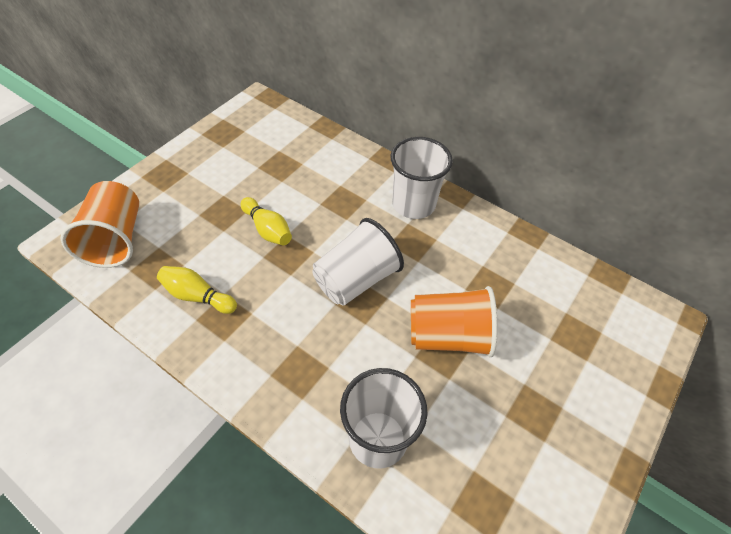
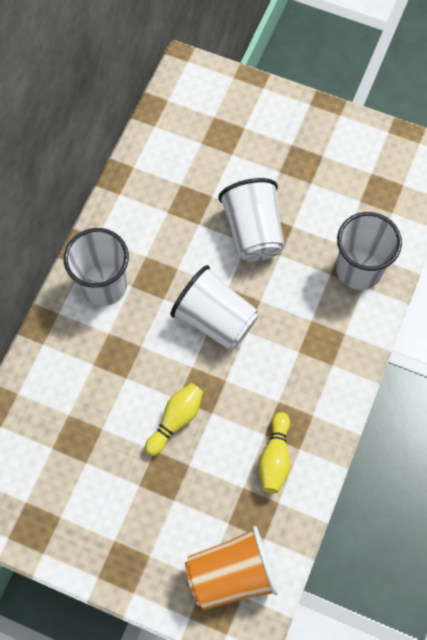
camera: 100 degrees left, 15 degrees up
orange cup [411,286,498,357] -> white cup [218,178,285,262]

